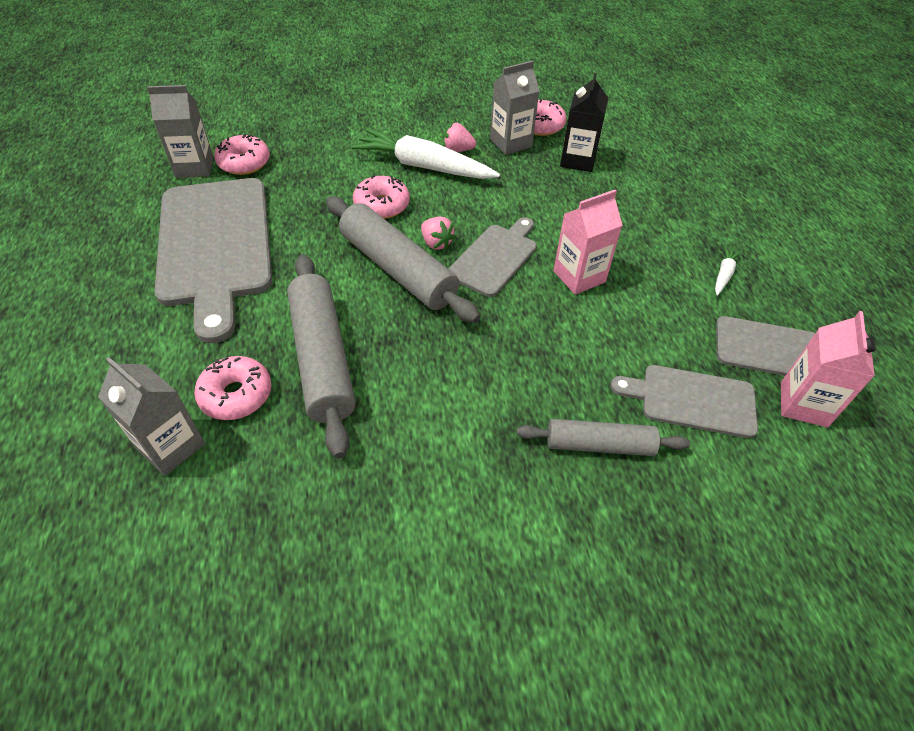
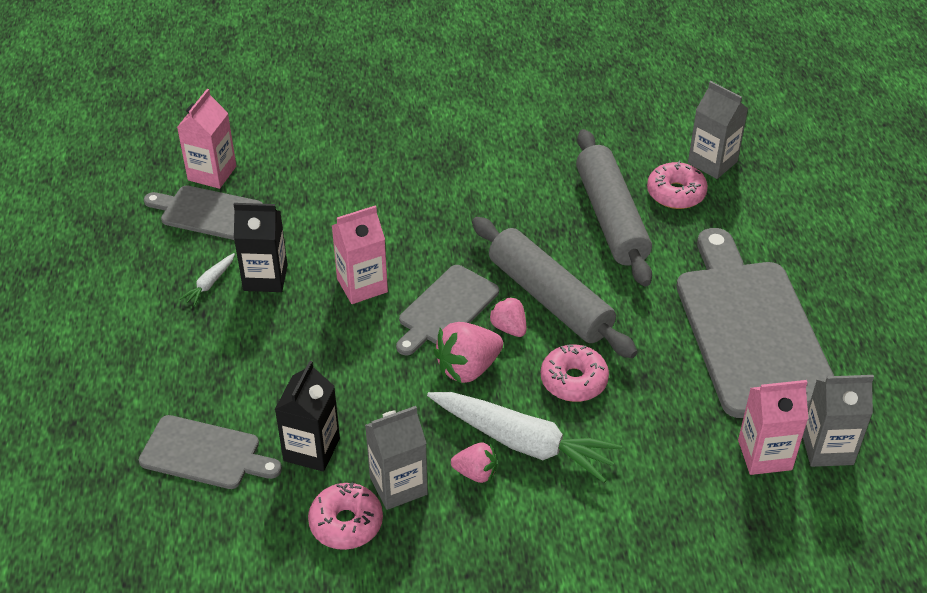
camera: 175 degrees left, 5 degrees down
pink donut [214,134,270,175] -> pink carton [738,380,808,475]
grey rolling pin [516,419,690,456] -> none
grey cutting board [610,365,758,438] -> grey cutting board moved to [139,415,282,489]
none -> black carton [233,203,288,292]
none -> pink strawberry [433,322,503,384]

